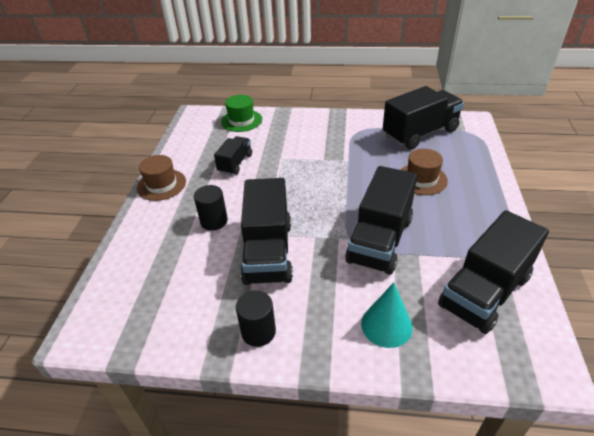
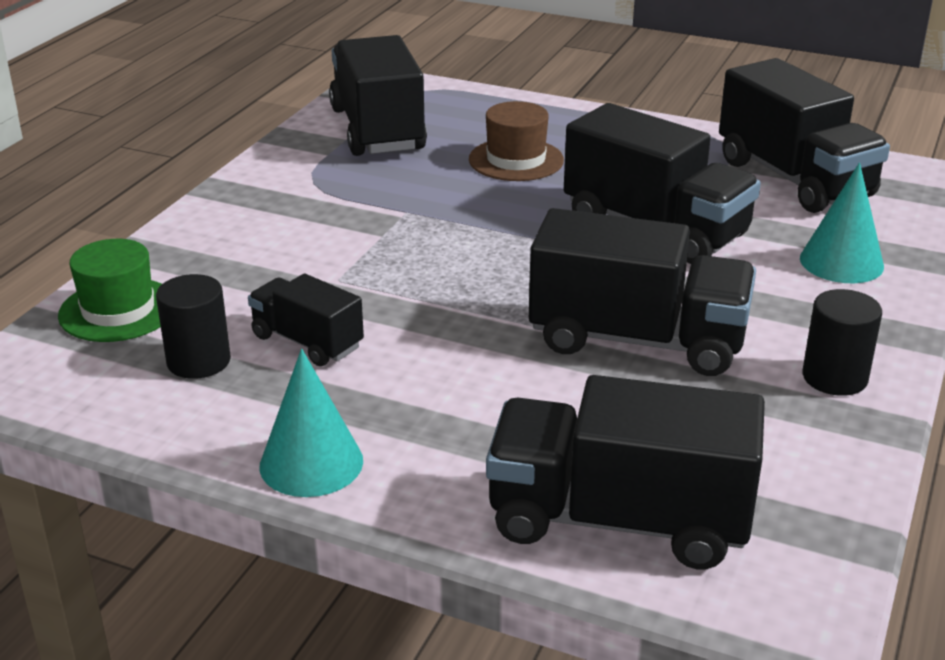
camera: 75 degrees left, 10 degrees down
brown hat [137,155,186,201] -> turquoise cone [260,349,363,497]
black cylinder [194,185,228,231] -> black cylinder moved to [156,274,231,379]
none -> black truck [486,375,765,569]

